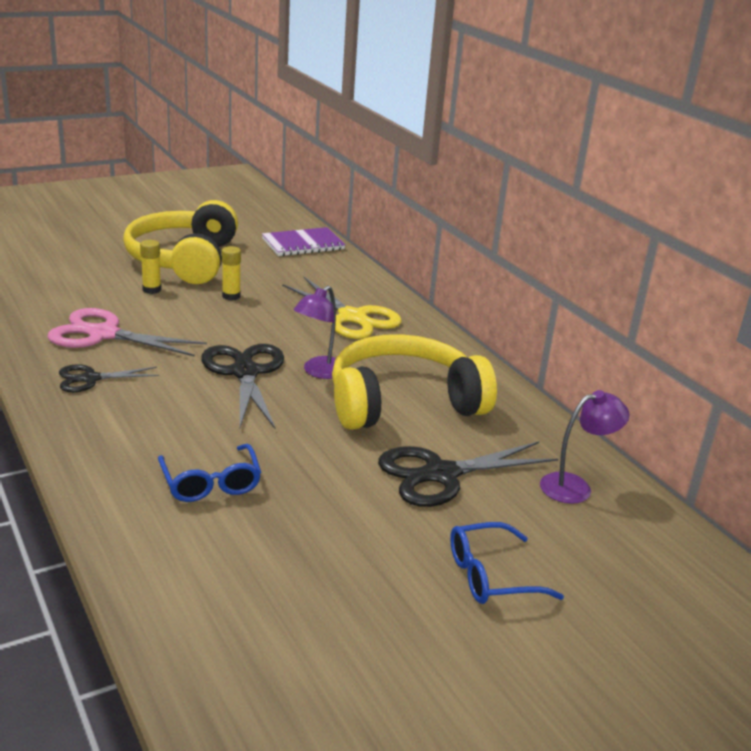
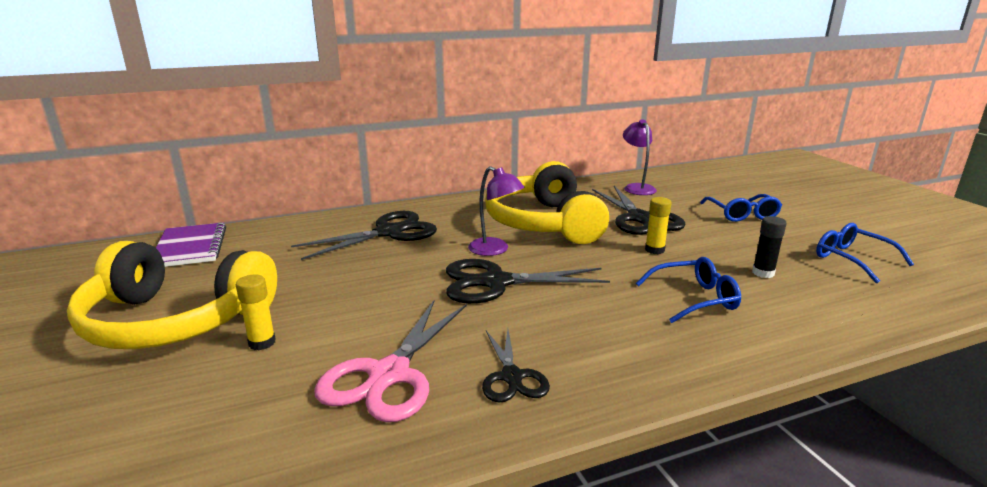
camera: 80 degrees left, 5 degrees down
yellow glue stick [222,246,241,300] -> yellow glue stick moved to [645,197,672,254]
yellow scissors [282,277,402,339] -> black scissors [291,211,437,260]
none -> black glue stick [752,216,787,278]
none -> blue glasses [816,223,914,283]

